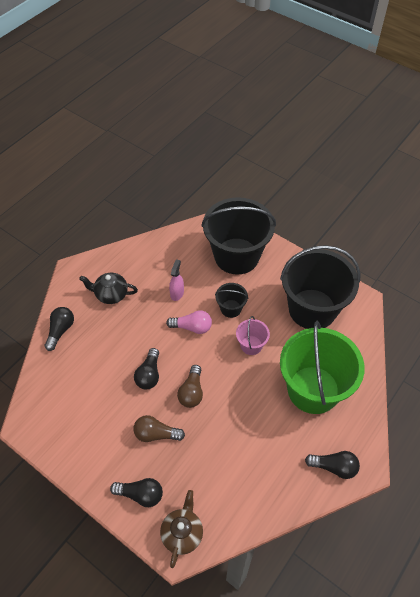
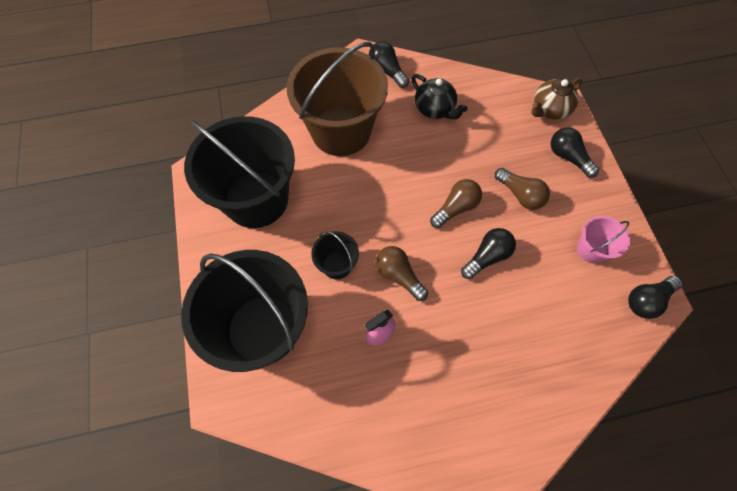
camera: 140 degrees left, 10 degrees up
black light bulb [44,307,74,351] -> black light bulb moved to [628,276,682,319]
black teapot [79,273,138,304] -> black teapot moved to [411,74,467,119]
pink light bulb [166,310,212,334] -> brown light bulb [375,246,428,301]
pink bucket [236,316,270,355] -> pink bucket moved to [577,216,630,264]
green bucket [280,321,365,414] -> brown bucket [287,42,388,156]

